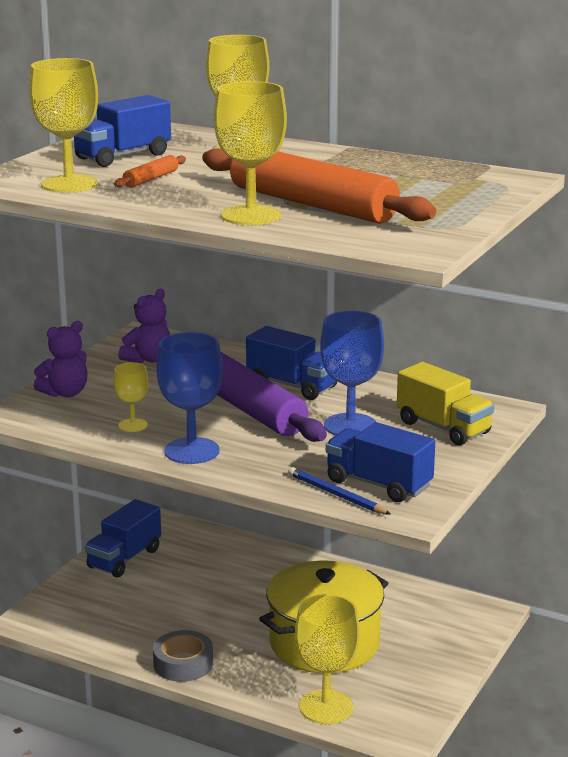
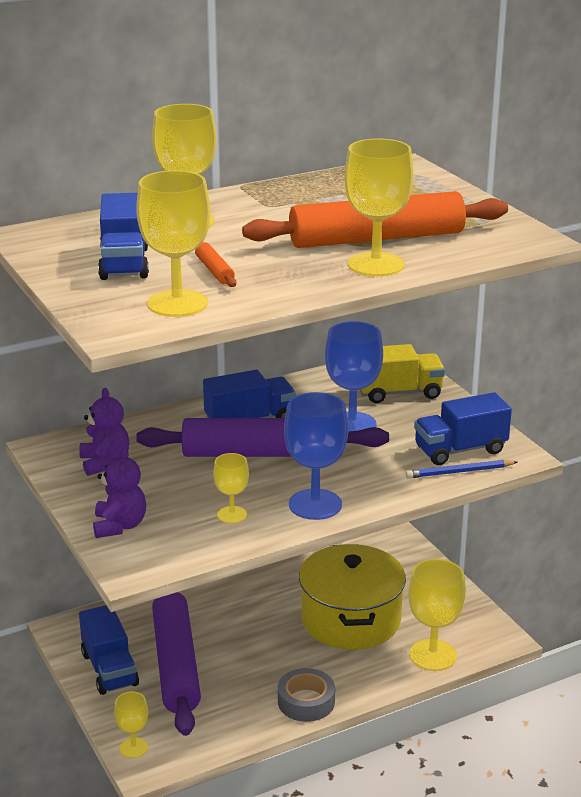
camera: 55 degrees left, 5 degrees up
none -> yellow goblet [114,692,148,758]
none -> purple rolling pin [152,592,201,736]

